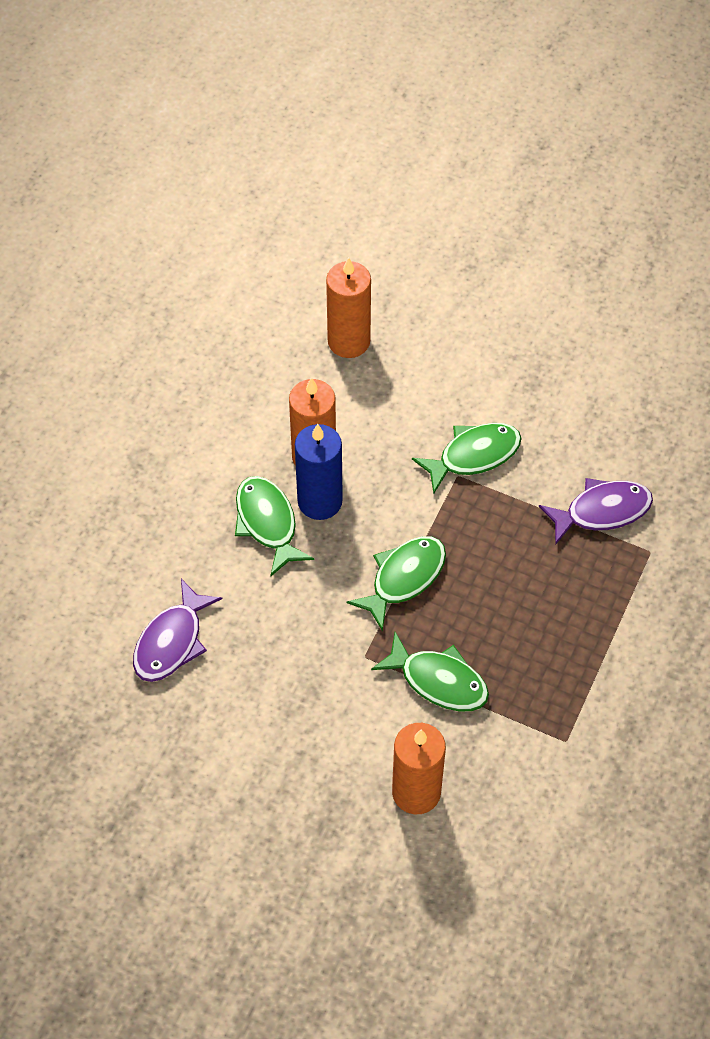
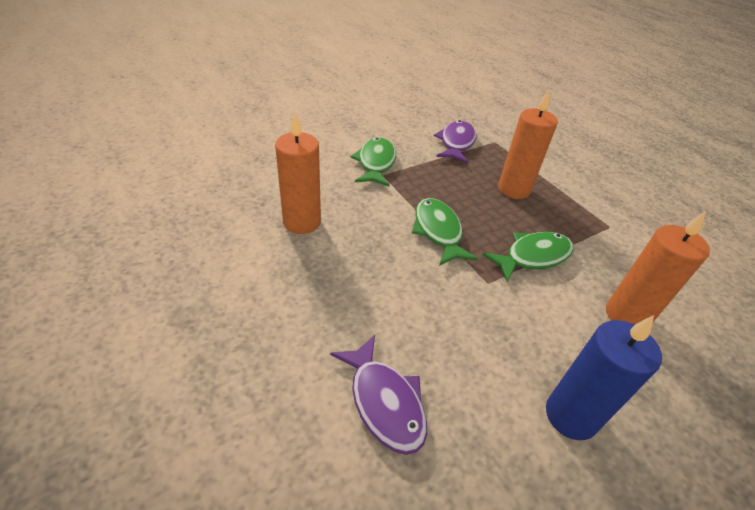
camera: 60 degrees left, 15 degrees down
green fish [235,476,314,576] -> none
blue candle [295,424,343,520] -> blue candle moved to [546,315,662,440]
orange candle [326,257,371,358] -> orange candle moved to [498,90,558,199]

